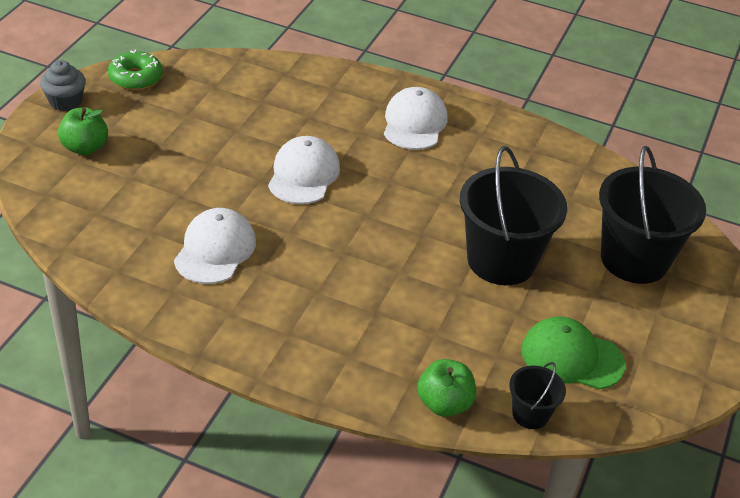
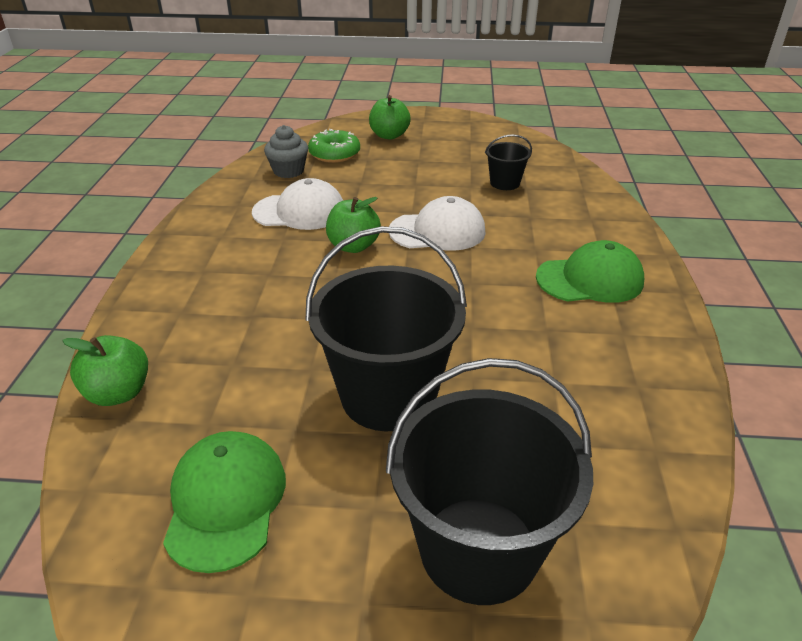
camera: 75 degrees right, 5 degrees down
grey cupcake [40,60,86,111] -> grey cupcake moved to [264,125,308,178]
green donut [108,50,163,90] -> green donut moved to [308,129,360,163]
white cap [384,87,447,150] -> green cap [536,240,644,303]
black bucket [509,362,566,429] -> black bucket moved to [485,134,532,190]
none -> green apple [326,197,381,253]

